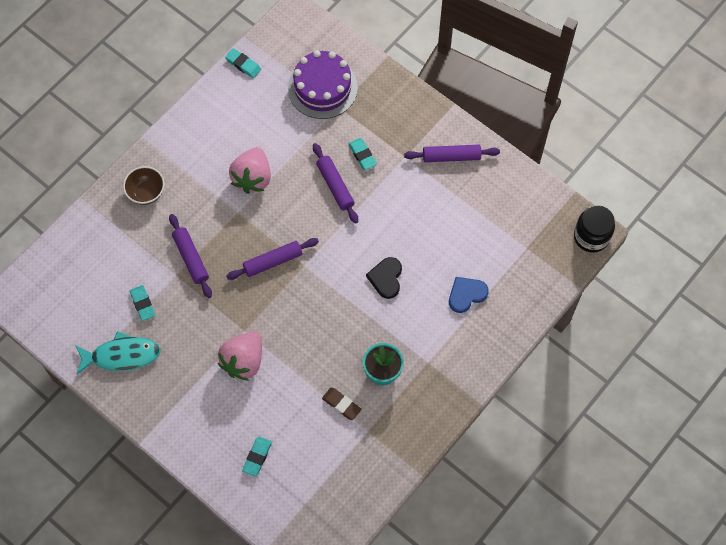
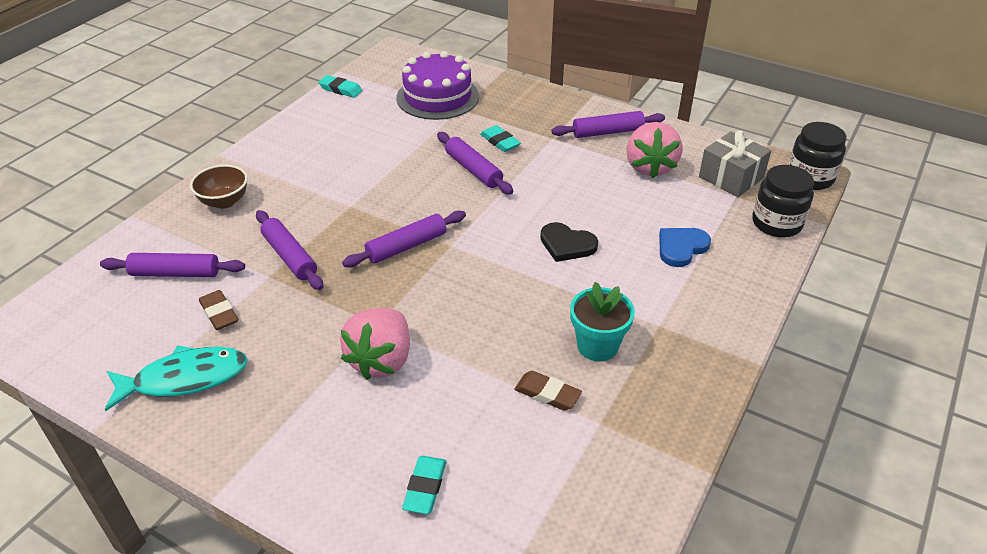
camera: 10 degrees left, 25 degrees down
turquoise eraser [130,285,155,321] -> brown eraser [199,290,239,330]
pink strawberry [229,147,271,194] -> pink strawberry moved to [626,122,683,178]
black heart [366,257,402,299] -> black heart turned 60 degrees counterclockwise [540,222,598,262]
none -> purple rolling pin [100,253,245,277]
none -> grey gift [699,130,771,197]
none -> black jar [752,165,814,237]

